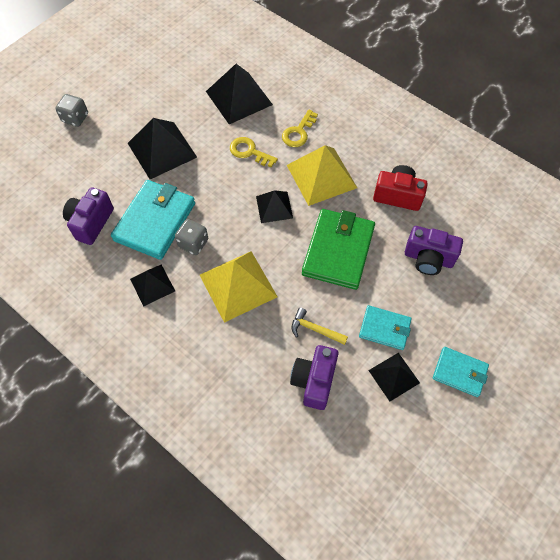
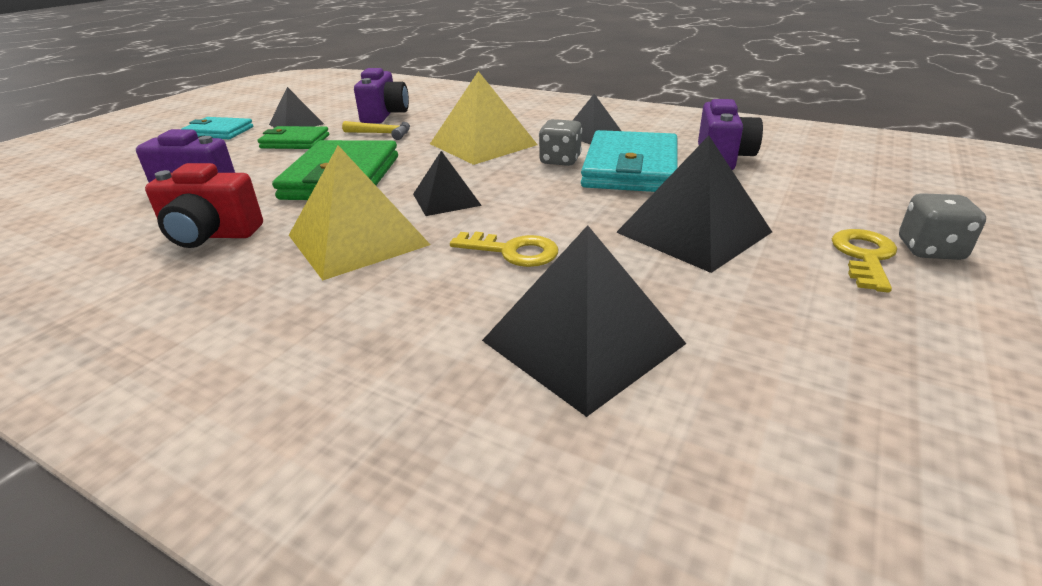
camera: 170 degrees right, 30 degrees down
yellow key [282,110,318,147] -> yellow key moved to [832,229,897,293]
turquoise wallet [359,305,411,350] -> green wallet [257,126,329,149]

